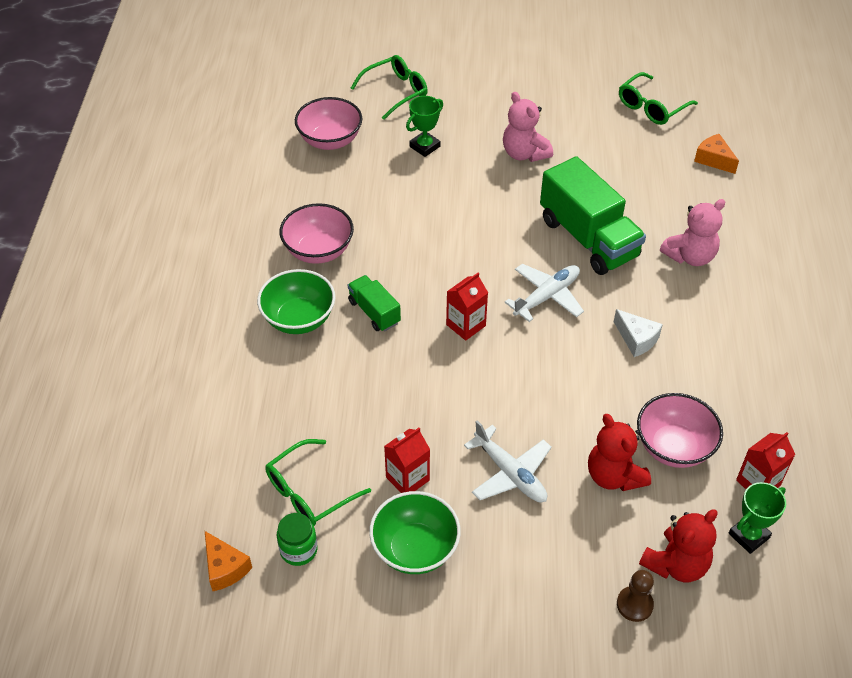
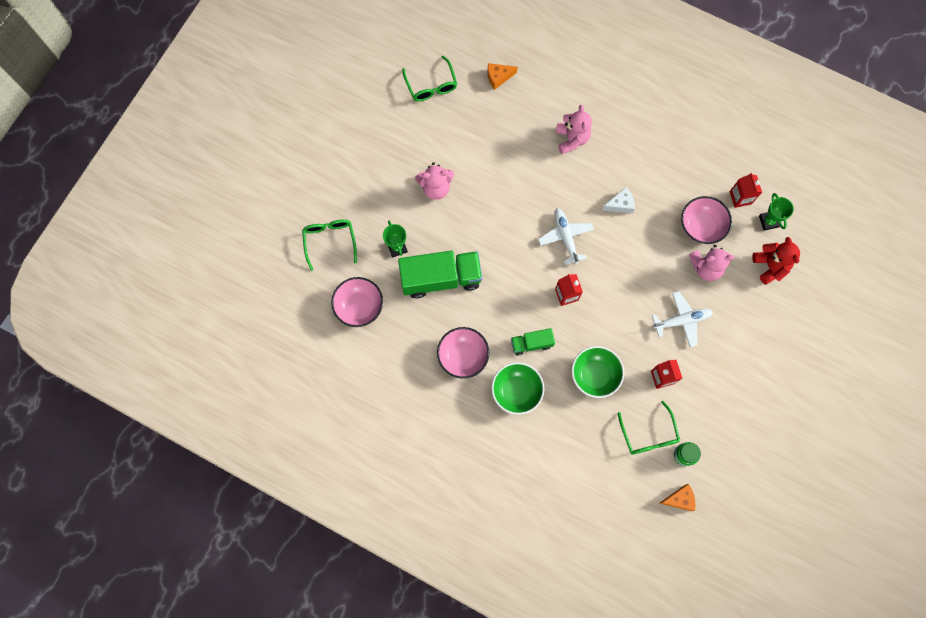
camera: 65 degrees left, 25 degrees up
green bowl [369,491,461,574] -> green bowl moved to [572,346,624,398]
green truck [540,156,646,275] -> green truck moved to [398,251,482,298]
red teddy bear [588,414,651,491] -> pink teddy bear [689,245,735,281]
brown pawn [617,570,654,622] -> none

